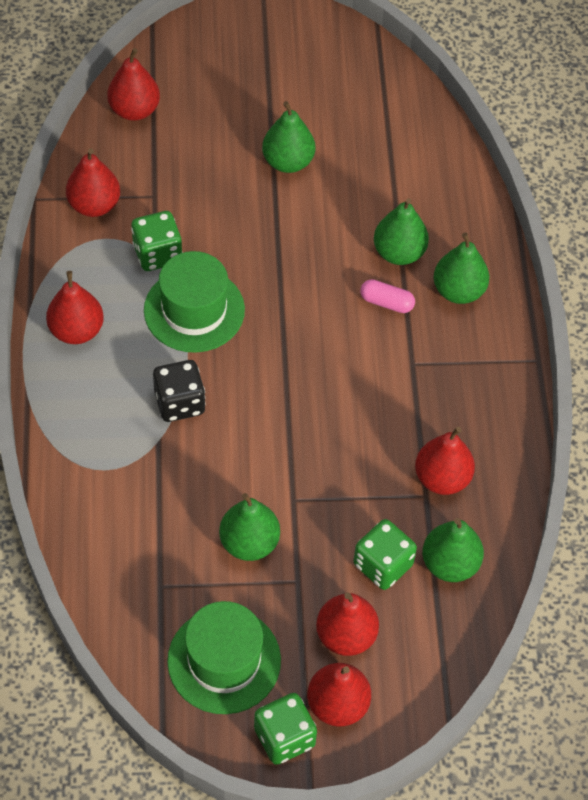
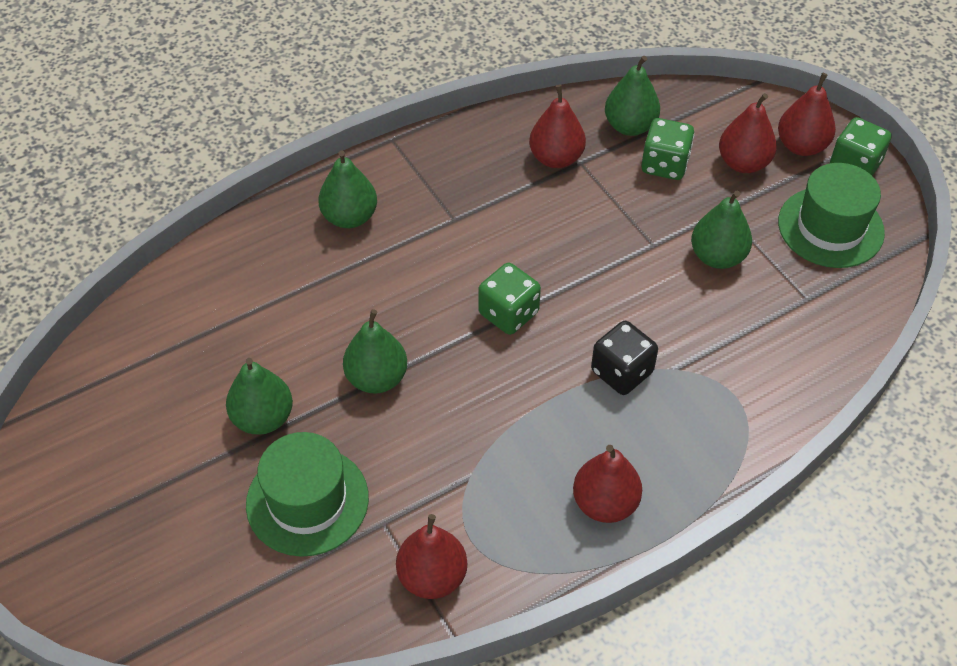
camera: 115 degrees left, 5 degrees down
red pear [107,48,160,121] -> none
green dice [131,211,182,271] -> green dice moved to [478,263,541,335]
green hat [144,251,245,353] -> green hat moved to [246,432,369,557]
pink capsule [360,279,415,313] -> none
green pear [374,198,429,265] -> green pear moved to [343,309,407,394]

